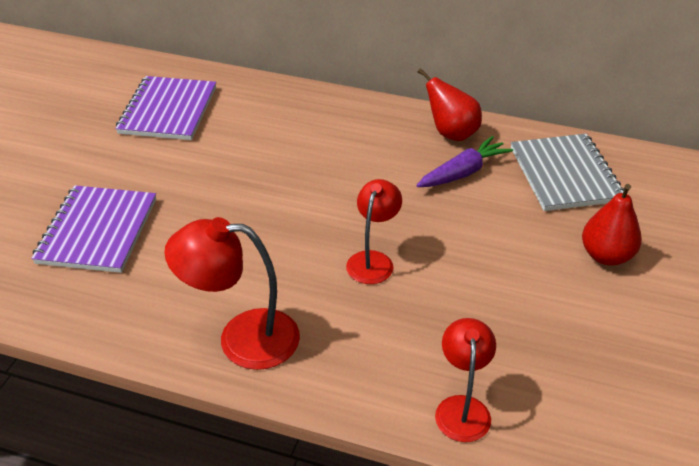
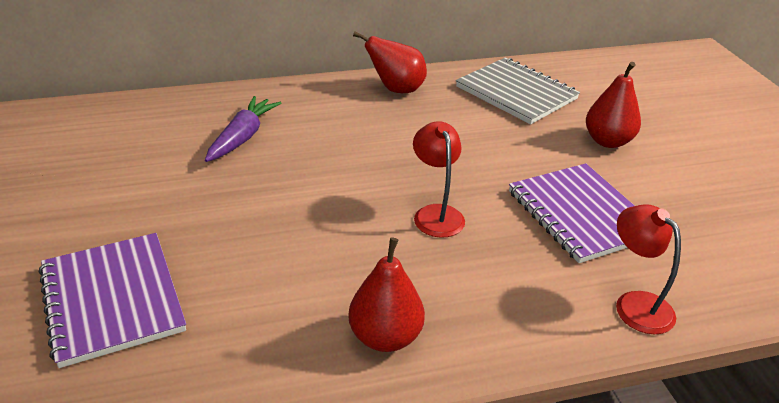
camera: 35 degrees left, 5 degrees down
purple notebook [115,76,216,140] -> purple notebook moved to [509,163,635,263]
red lamp [164,217,300,370] -> red pear [348,237,425,352]
purple carrot [416,136,513,187] -> purple carrot moved to [205,96,281,162]

